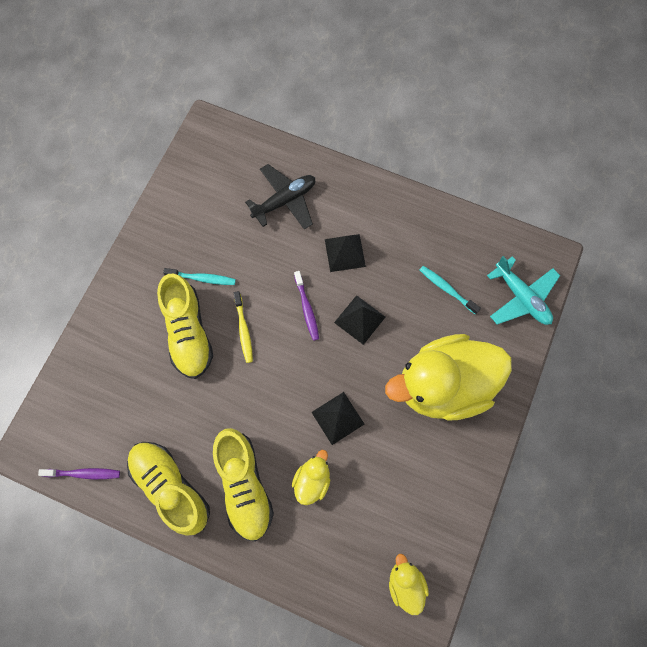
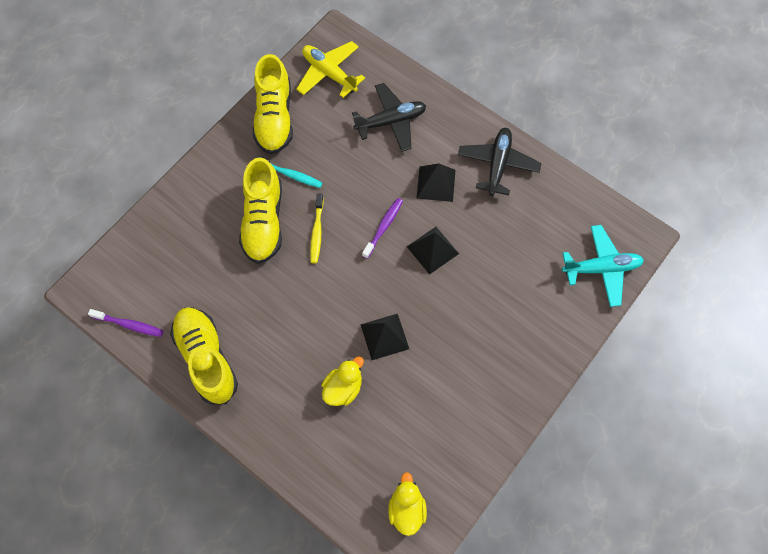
camera: 15 degrees right, 5 degrees down
yellow shoe [213,428,274,542] -> yellow shoe moved to [253,54,293,155]
purple toothbrush [294,271,319,341] -> purple toothbrush turned 150 degrees counterclockwise [362,198,403,259]
yellow duck [385,334,512,421] -> none
turquoise toothbrush [420,266,481,314] -> none
turquoise plane [487,256,560,325] -> turquoise plane turned 75 degrees counterclockwise [562,225,644,307]
none -> yellow plane [296,41,365,98]
none -> black plane [458,128,541,196]

